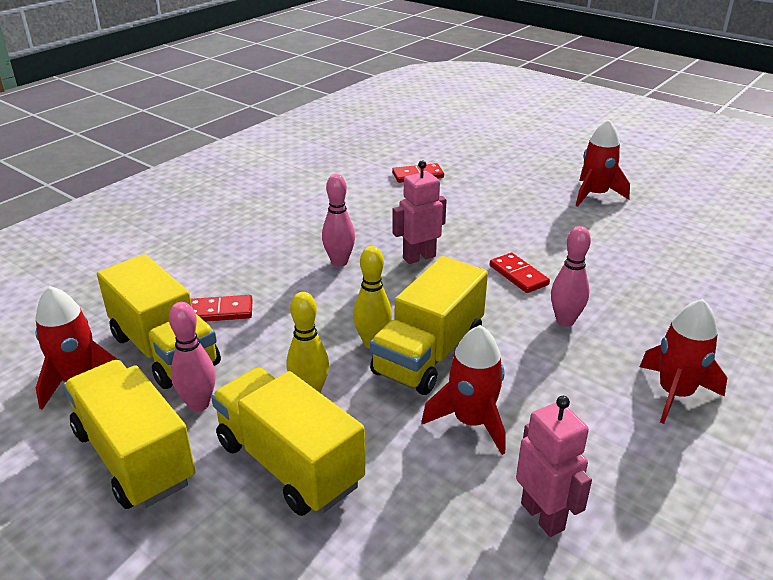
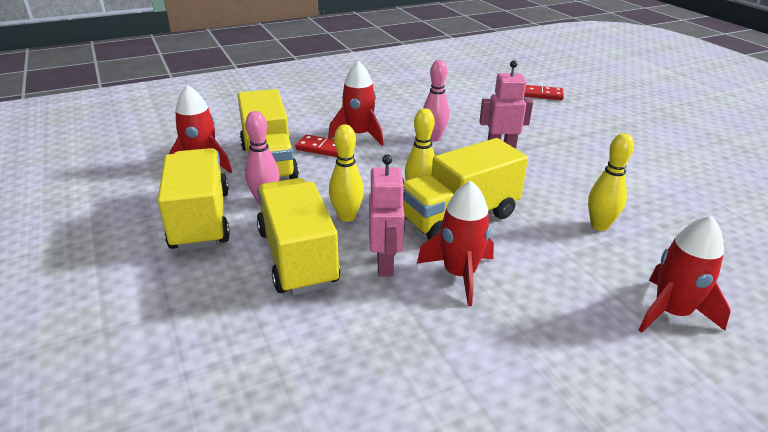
camera: 25 degrees right, 0 degrees up
red domino [490,253,550,293] -> none
pink robot [516,396,592,537] -> pink robot moved to [369,154,405,277]
pink bowling pin [551,226,591,326] -> yellow bowling pin [588,133,634,231]
red rocket [576,119,630,207] -> red rocket moved to [328,61,384,146]

